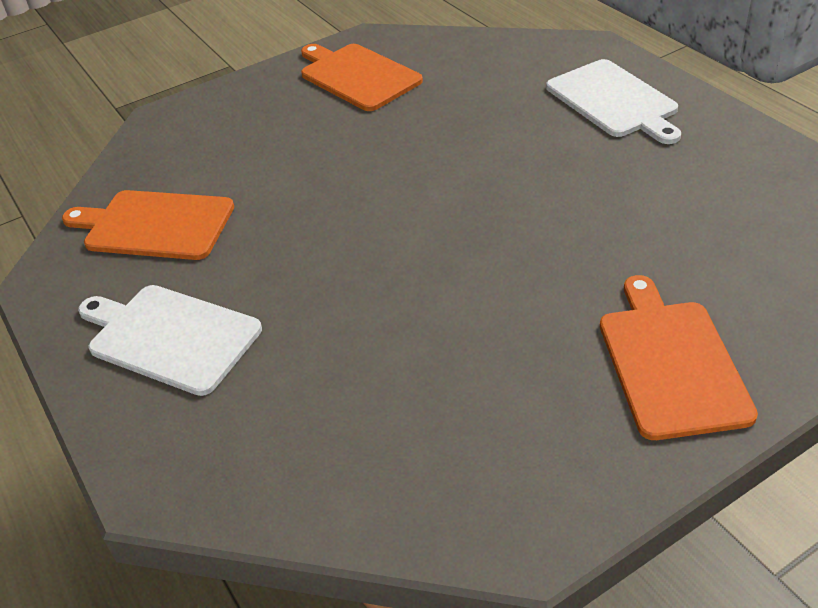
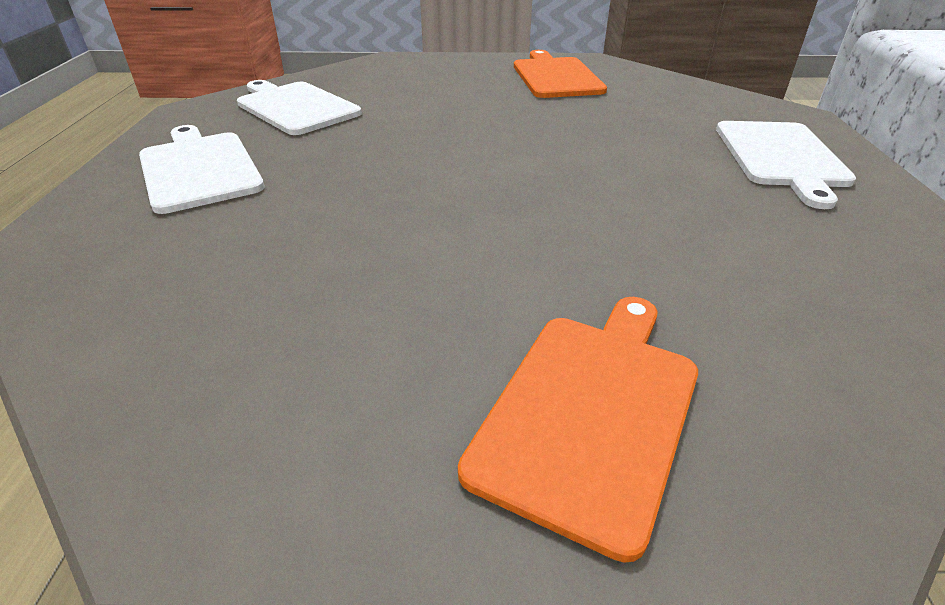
camera: 30 degrees right, 5 degrees down
orange cutting board [62,190,234,260] -> white cutting board [237,80,362,135]

